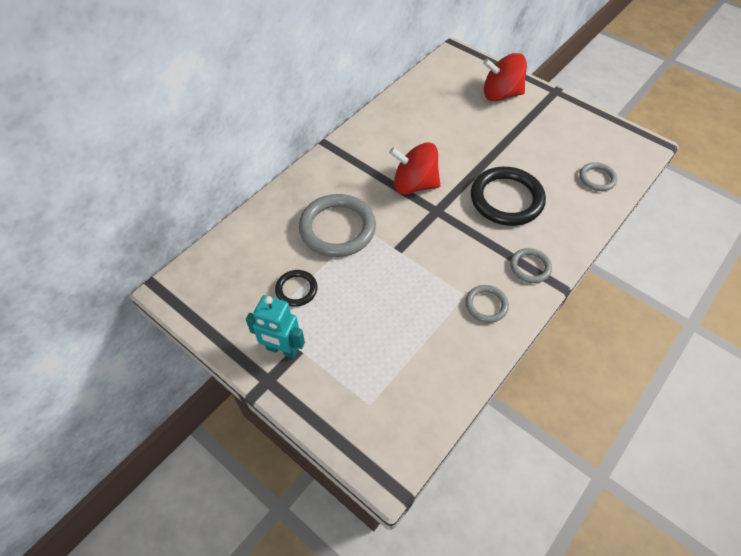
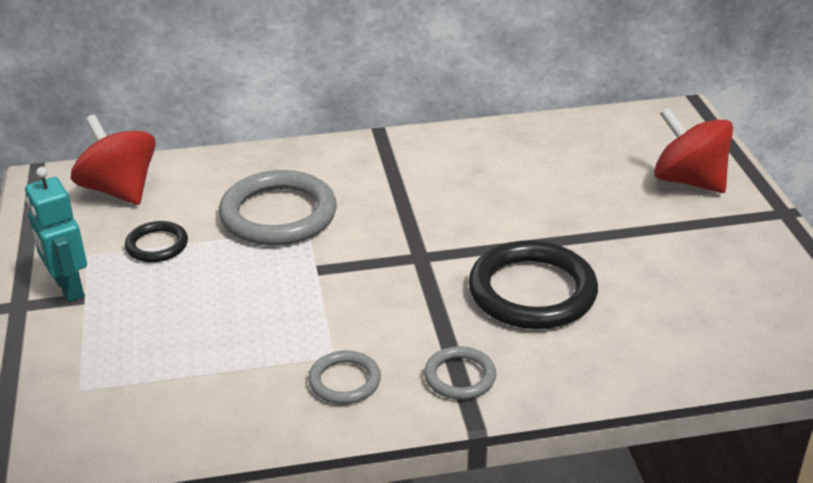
camera: 40 degrees right, 20 degrees down
red spinning top [389,142,440,194] -> red spinning top moved to [71,115,156,205]
grey ring [579,162,617,191] -> none

